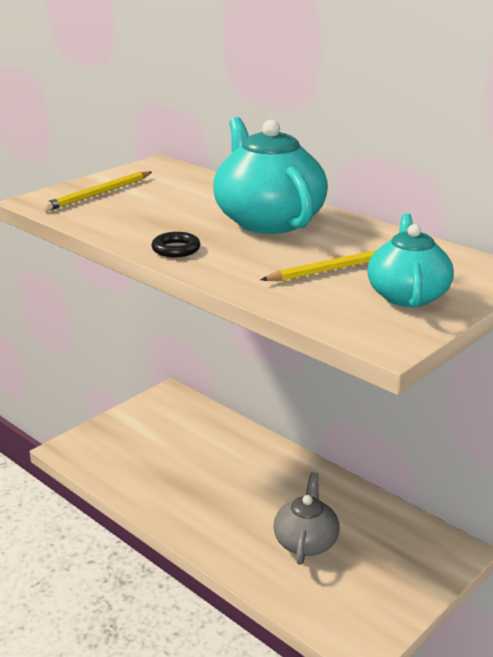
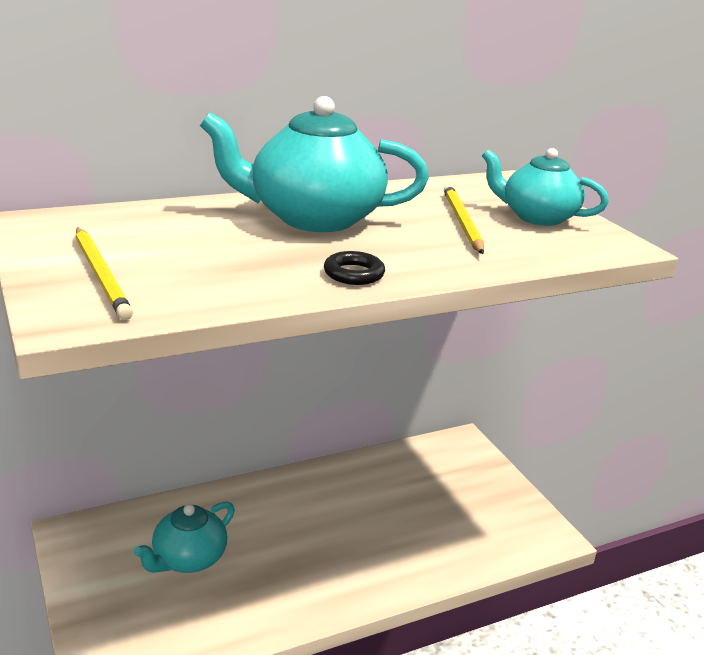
camera: 70 degrees left, 0 degrees up
grey teapot [274,472,340,565] -> none
none -> turquoise teapot [134,501,235,573]

